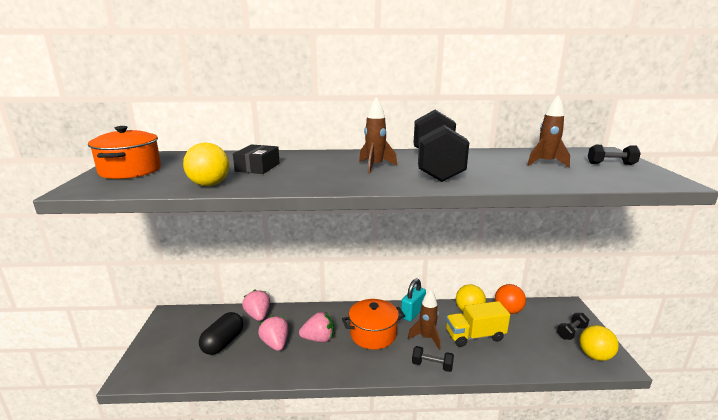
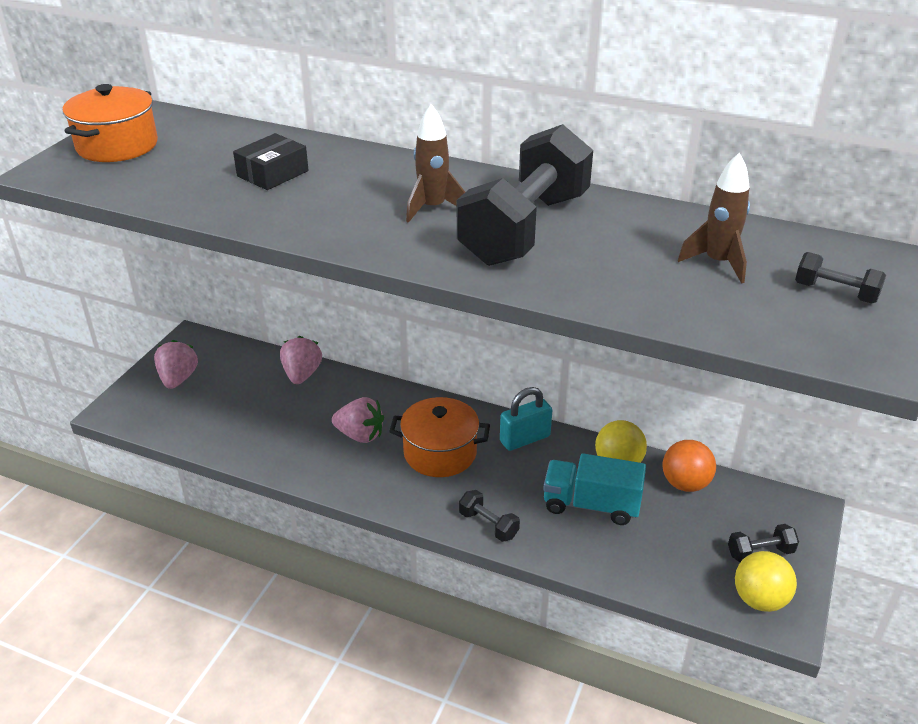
camera: 25 degrees right, 15 degrees up
yellow ball [183,143,229,186] -> none
black capsule [199,312,243,355] -> none
pink strawberry [258,315,289,351] -> pink strawberry moved to [154,340,198,389]
brown rocket [408,289,440,350] -> none
yellow truck [446,301,510,347] -> turquoise truck [543,453,646,525]

